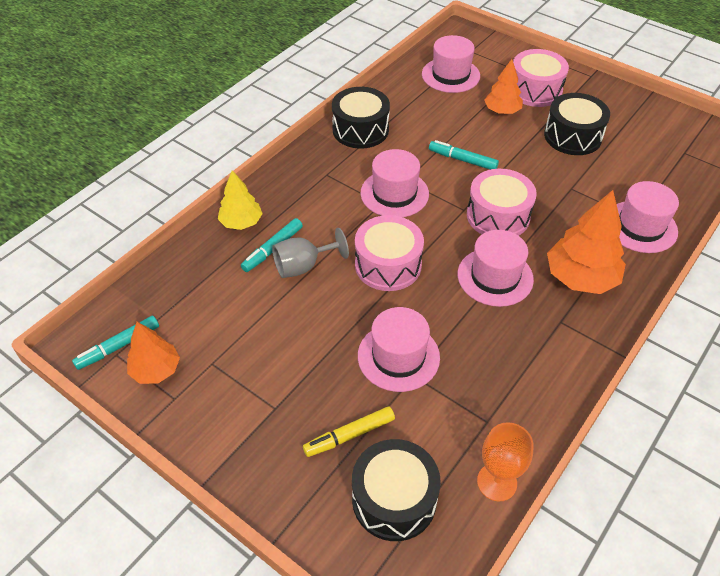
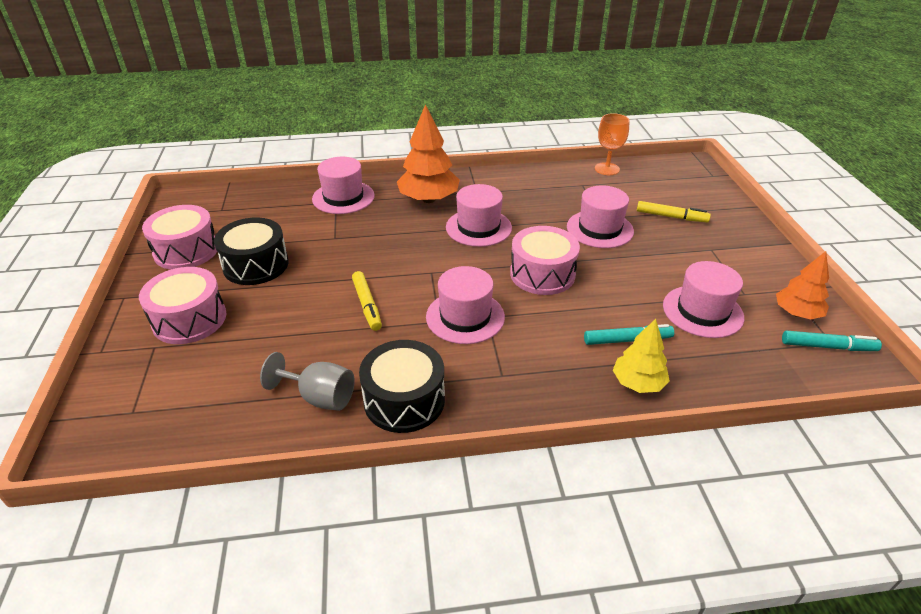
camera: 135 degrees left, 10 degrees down
grey goblet [272,228,349,278] -> grey goblet moved to [260,352,355,411]
black drum [352,439,441,541] -> none
pink hat [422,35,480,93] -> pink hat moved to [663,261,744,338]
turquoise marker [429,140,499,170] -> yellow marker [352,271,382,331]
pink drum [467,169,537,236] -> pink drum moved to [142,205,217,270]
orange tree [484,59,523,114] -> none

